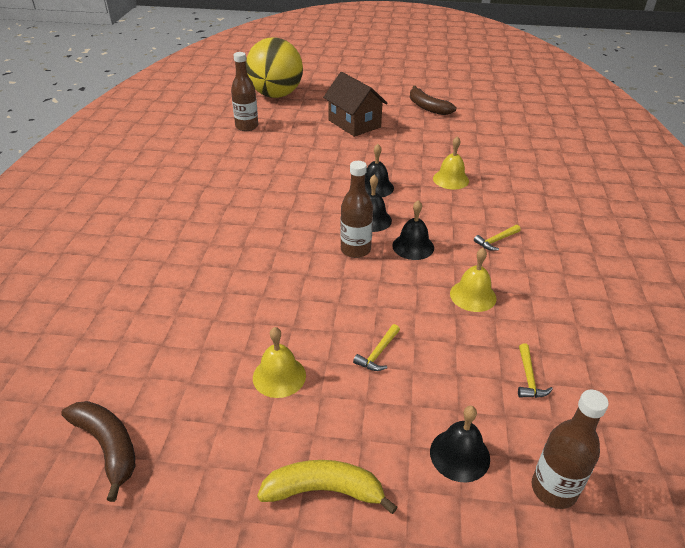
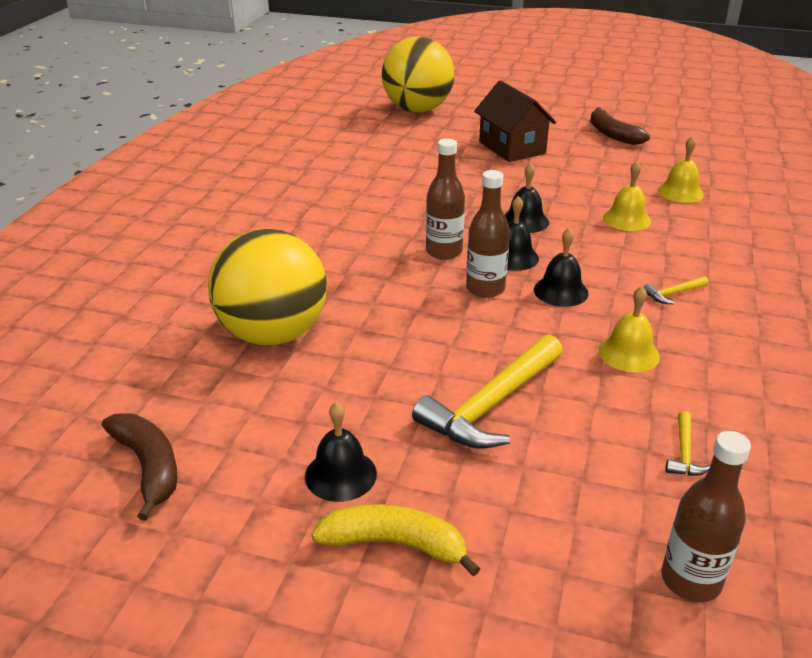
camera: 10 degrees right, 5 degrees down
brown bottle [231,52,258,131] -> brown bottle moved to [426,139,465,260]
yellow bell [253,327,306,398] -> yellow bell moved to [658,136,704,203]
yellow hammer [353,324,400,371] -> yellow hammer [412,334,563,449], size x2.27
black bell [430,406,490,483] -> black bell moved to [305,402,377,502]
none -> yellow ball [208,228,327,345]

